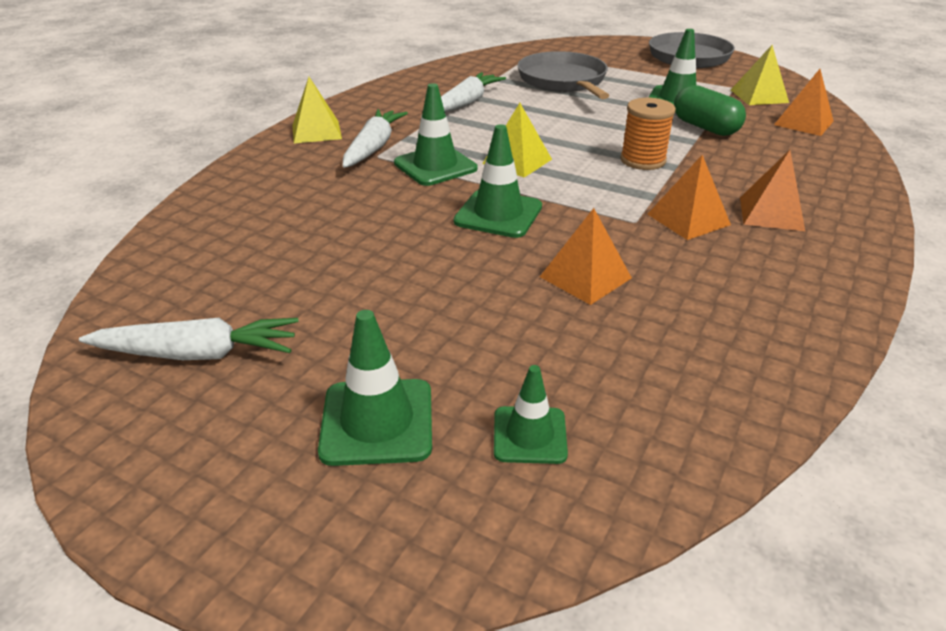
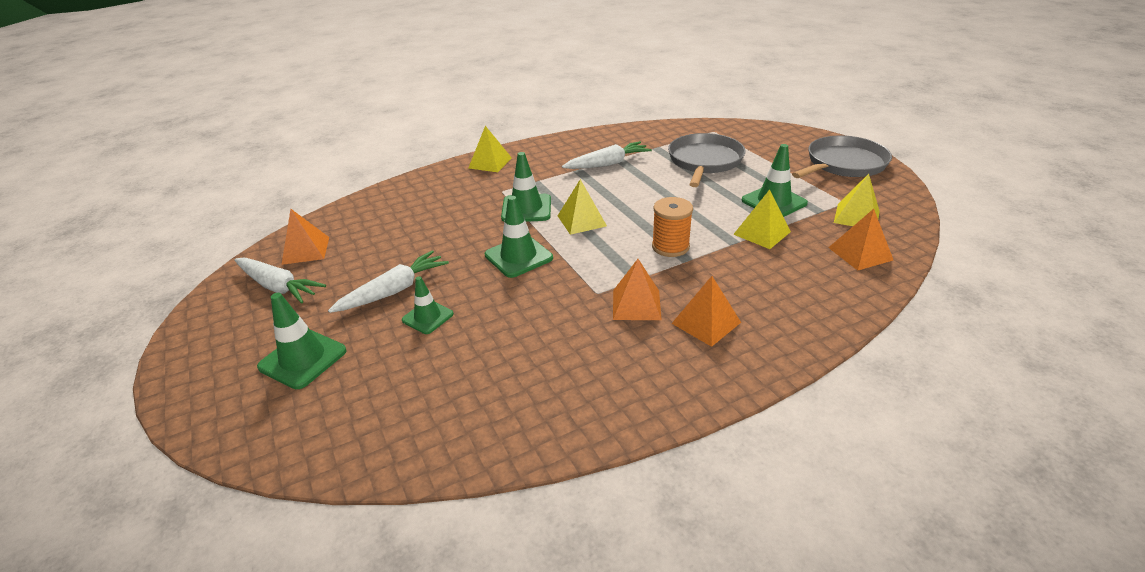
camera: 35 degrees right, 0 degrees up
white carrot [342,109,408,168] -> white carrot moved to [328,250,449,313]
green traffic cone [494,365,568,464] -> green traffic cone moved to [402,276,454,334]
orange pyramid [540,208,632,305] -> orange pyramid moved to [281,209,329,265]
green capsule [674,85,746,136] -> yellow pyramid [733,190,791,249]

